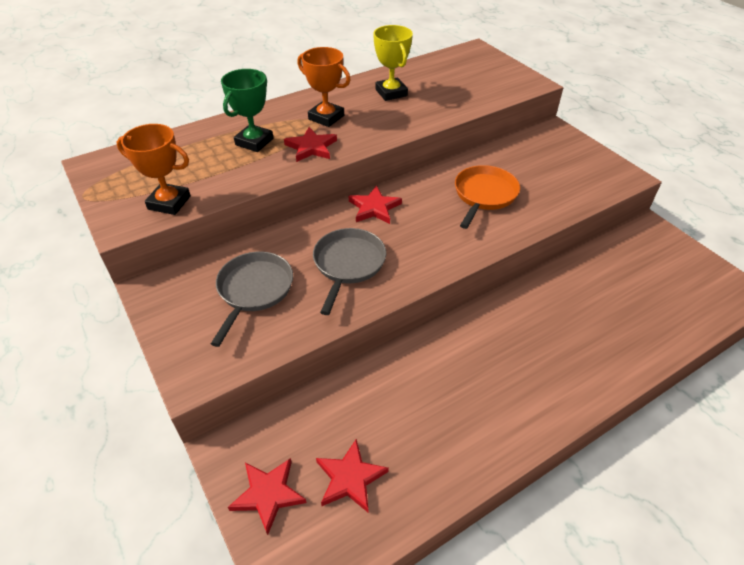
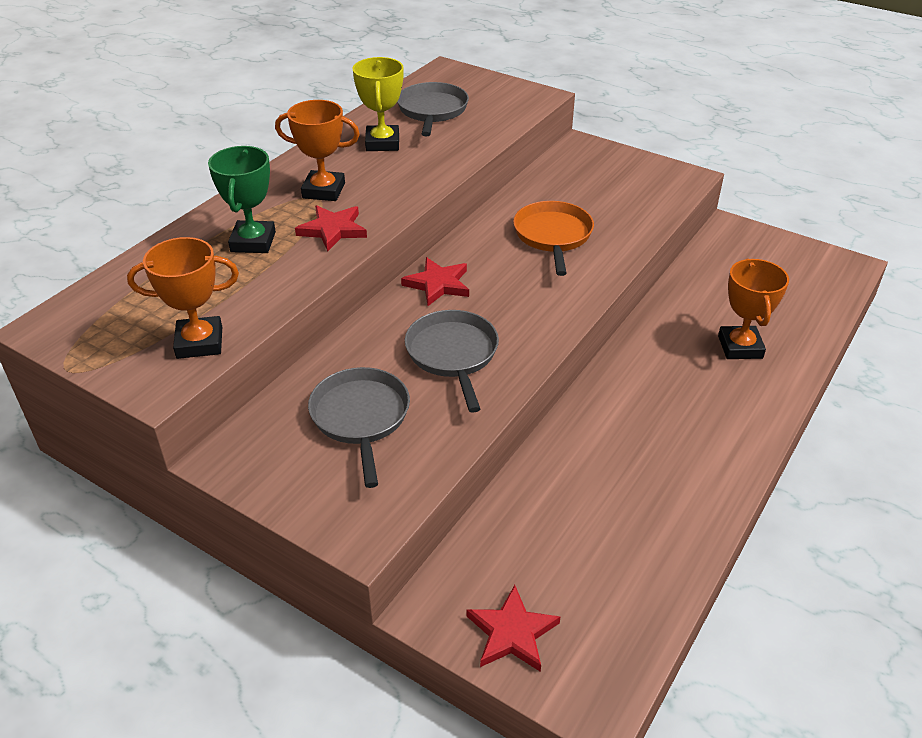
camera: 25 degrees left, 5 degrees down
red star [316,439,389,512] -> none
yellow trophy [373,25,413,101] -> yellow trophy turned 45 degrees clockwise [353,57,404,151]
none -> grey pan [397,82,469,136]
none -> orange trophy [718,259,789,359]

